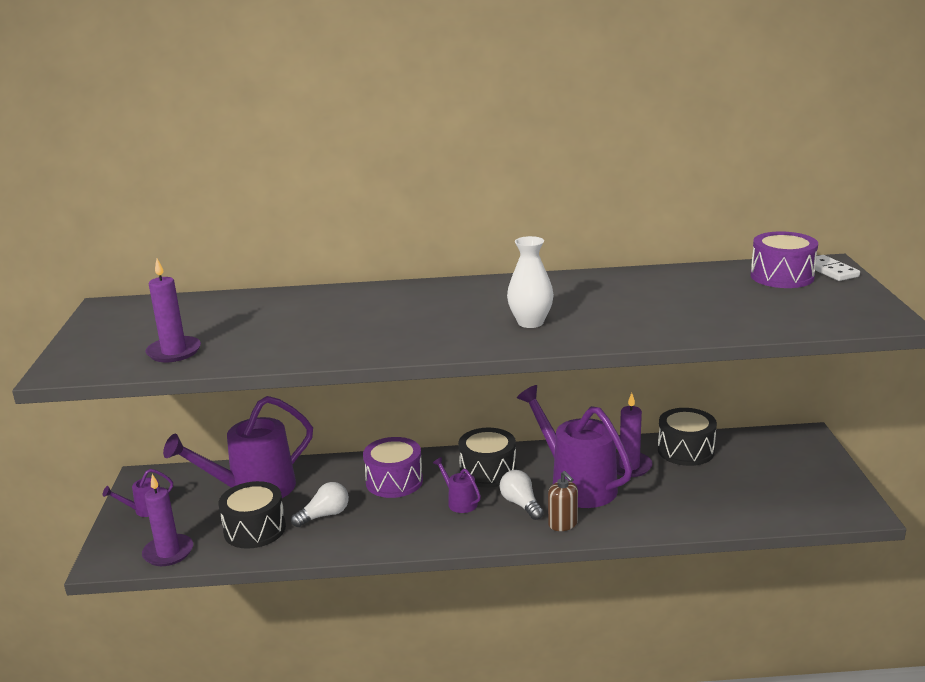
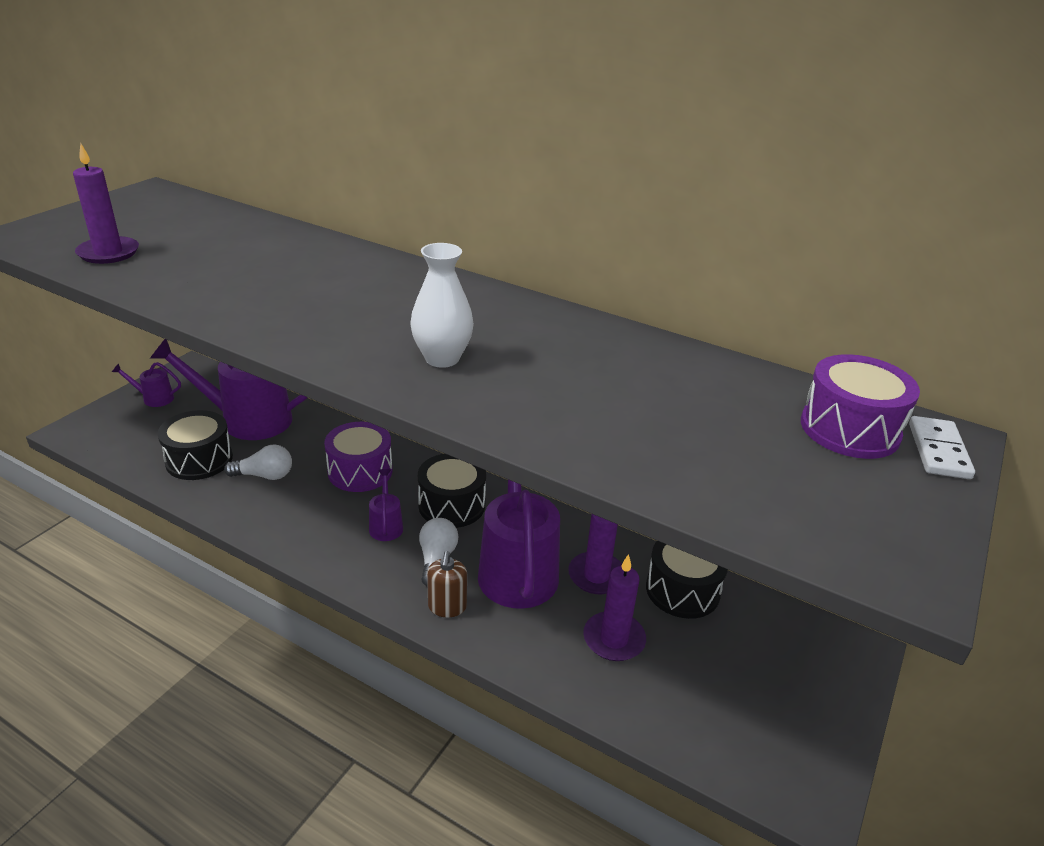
camera: 30 degrees right, 10 degrees up
purple candle [142,474,193,566] -> purple candle moved to [583,554,646,661]

